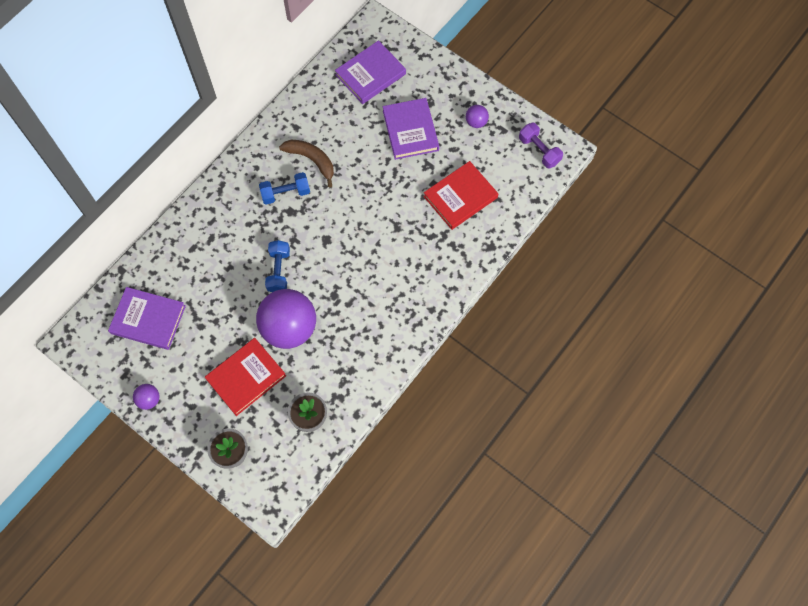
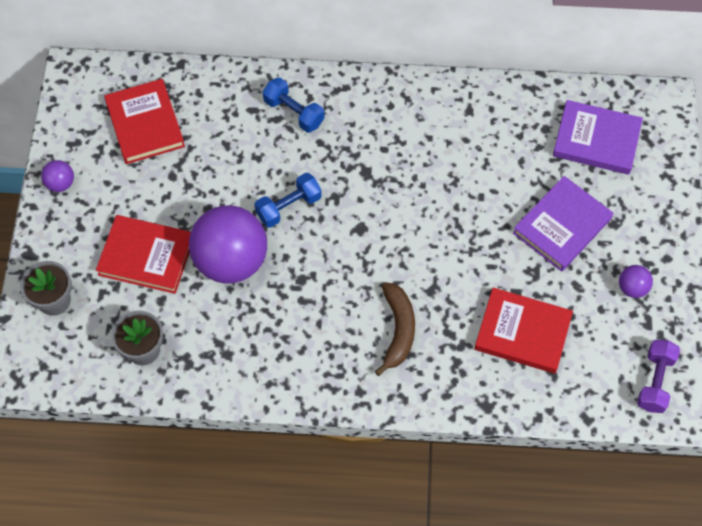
camera: 55 degrees right, 5 degrees down
purple book [108,287,186,350] -> red book [104,79,185,164]
blue dumbbell [259,172,310,205] -> blue dumbbell moved to [263,77,324,133]
brown banana [279,140,334,187] -> brown banana moved to [375,282,415,376]

